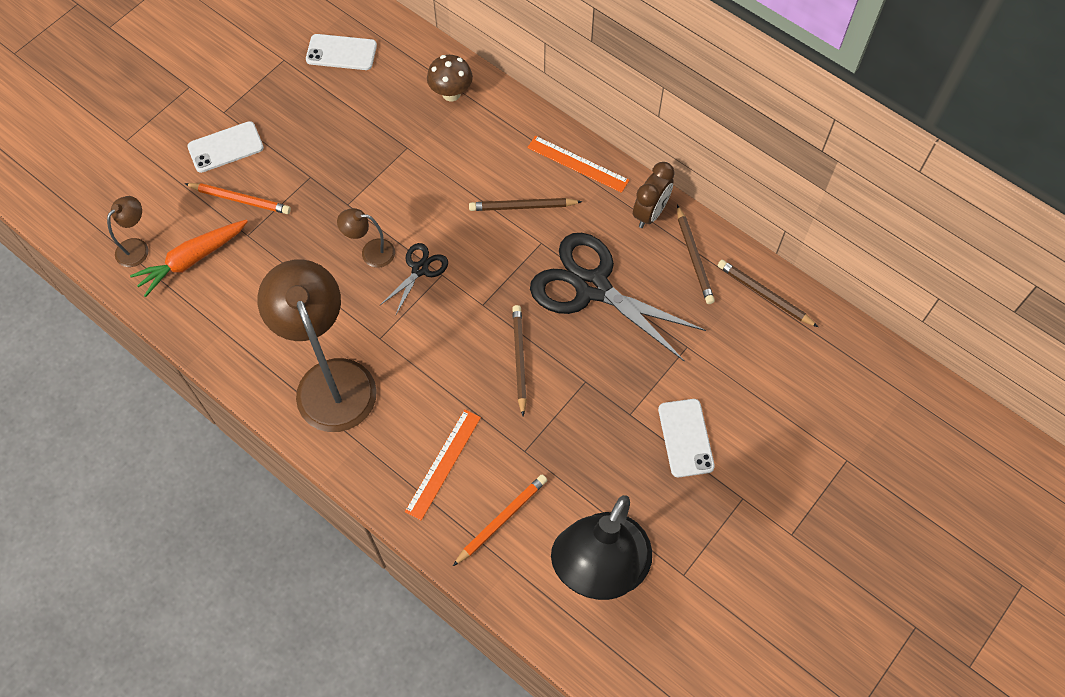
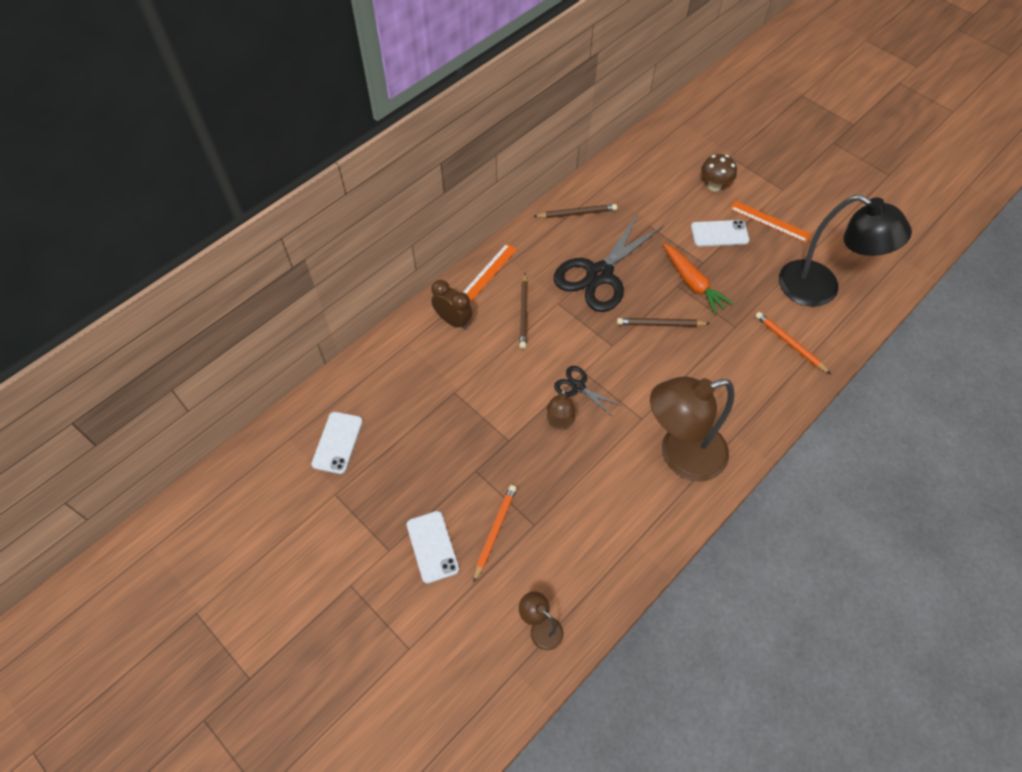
camera: 85 degrees left, 5 degrees down
orange carrot [130,220,248,297] -> orange carrot moved to [663,243,734,314]
orange ruler [405,409,481,520] -> orange ruler moved to [730,201,812,243]
brown mushroom [427,55,473,101] -> brown mushroom moved to [701,154,737,191]
brown clock [633,162,675,228] -> brown clock moved to [431,280,472,330]
brown pencil [718,260,818,327] -> none

